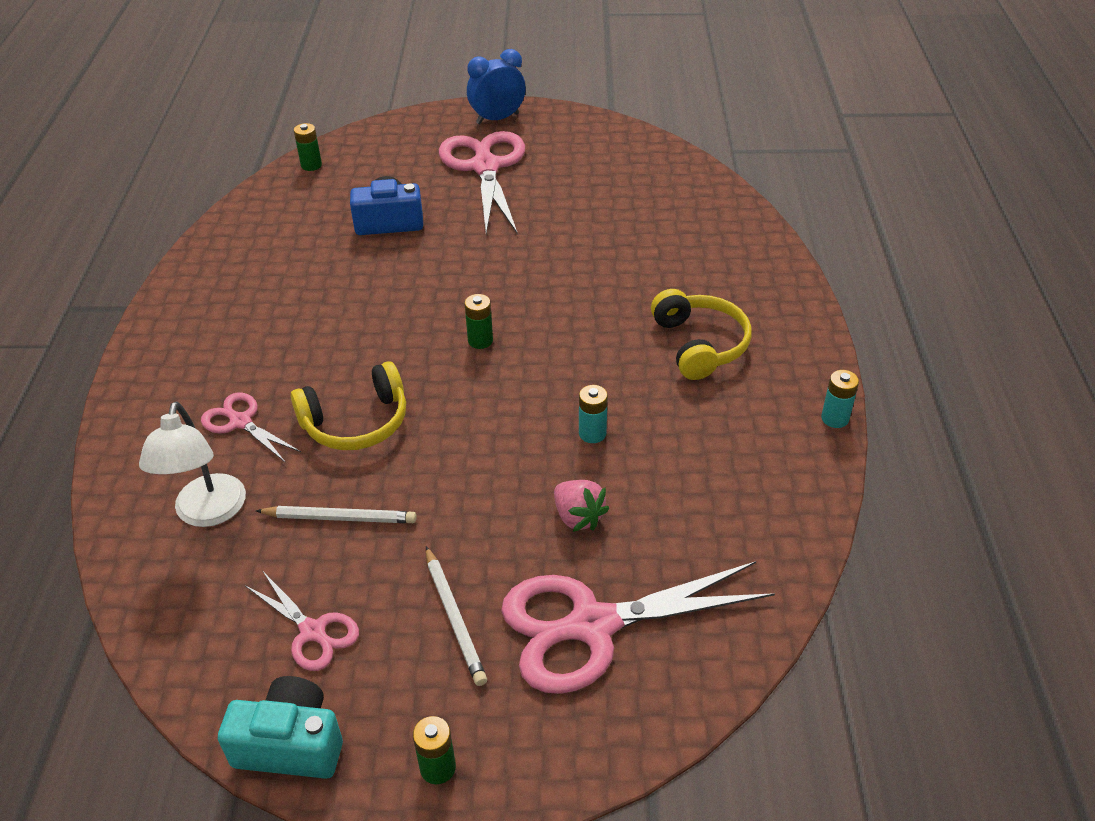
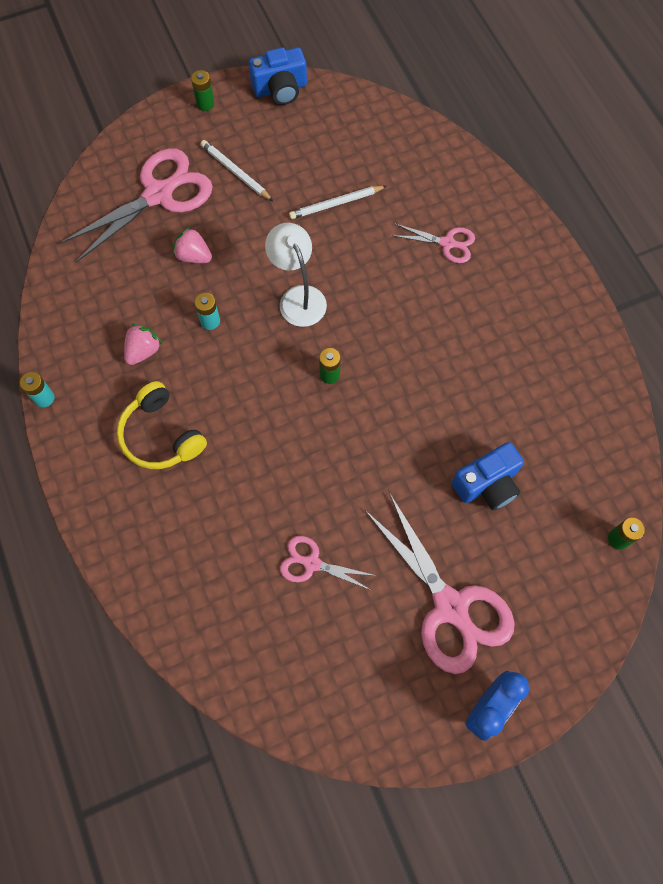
camera: 155 degrees right, 25 degrees up
white lamp [139,402,246,527] -> white lamp moved to [265,223,327,327]
turquoise camera [218,676,343,779] -> blue camera [249,47,307,105]
pink scissors [245,572,359,671] -> pink scissors moved to [280,536,377,590]
yellow headphones [291,361,406,450] -> none
none -> pink strawberry [124,324,162,365]

